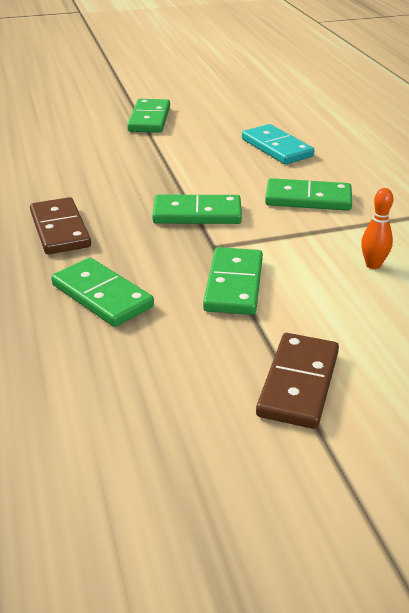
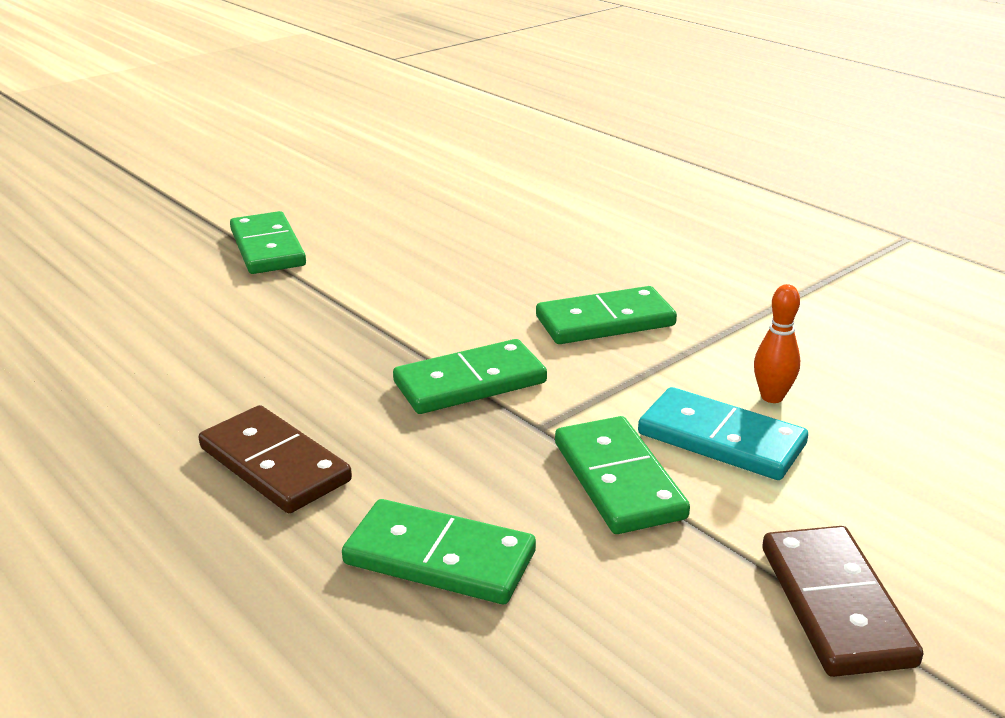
camera: 25 degrees left, 5 degrees down
turquoise domino [242,124,315,164] -> turquoise domino moved to [638,387,808,480]

